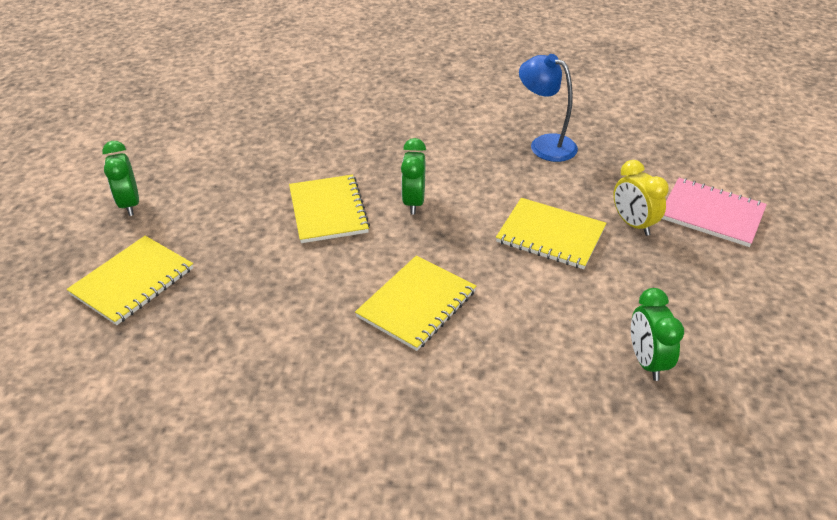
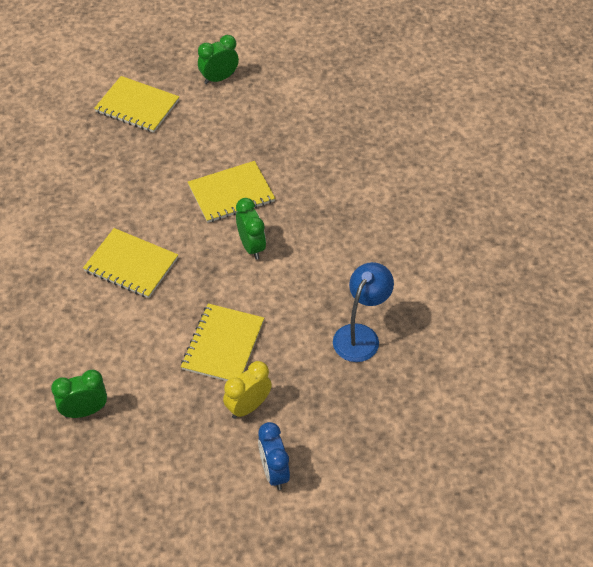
camera: 80 degrees right, 10 degrees up
green clock [401,138,426,215] -> green clock turned 75 degrees clockwise [236,198,266,260]
pink notebook [662,178,767,247] -> blue clock [258,422,290,490]

